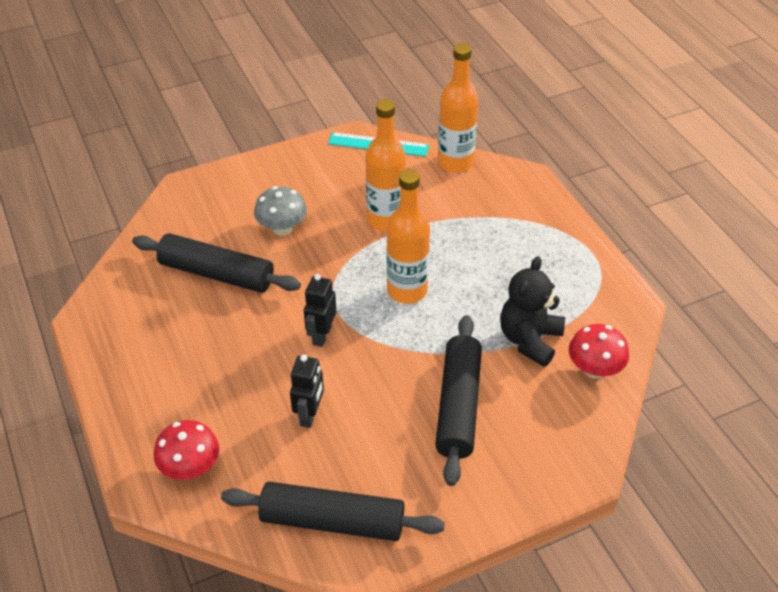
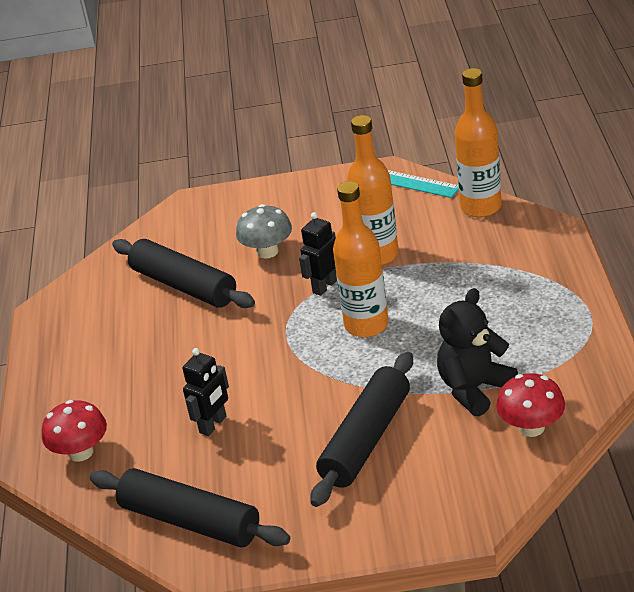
camera: 25 degrees right, 10 degrees down
black robot [304,274,336,347] -> black robot moved to [299,212,337,296]

